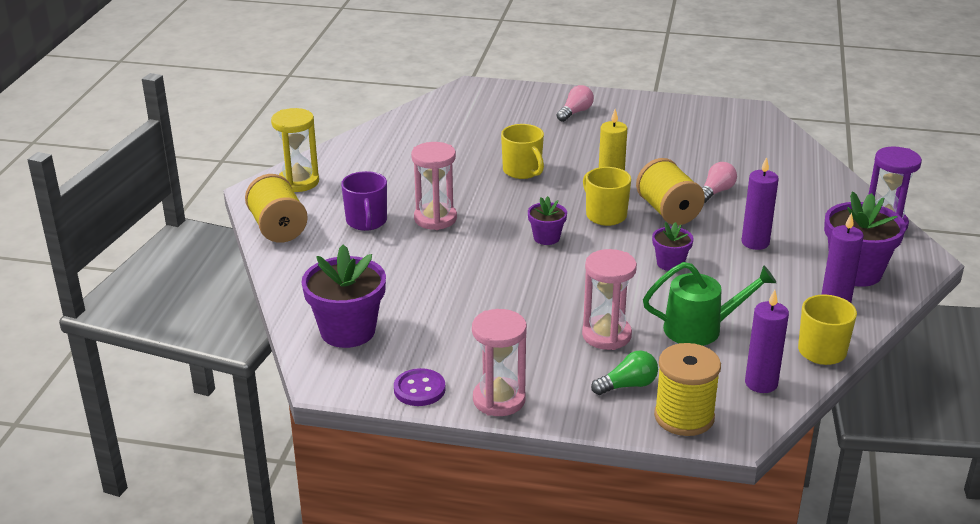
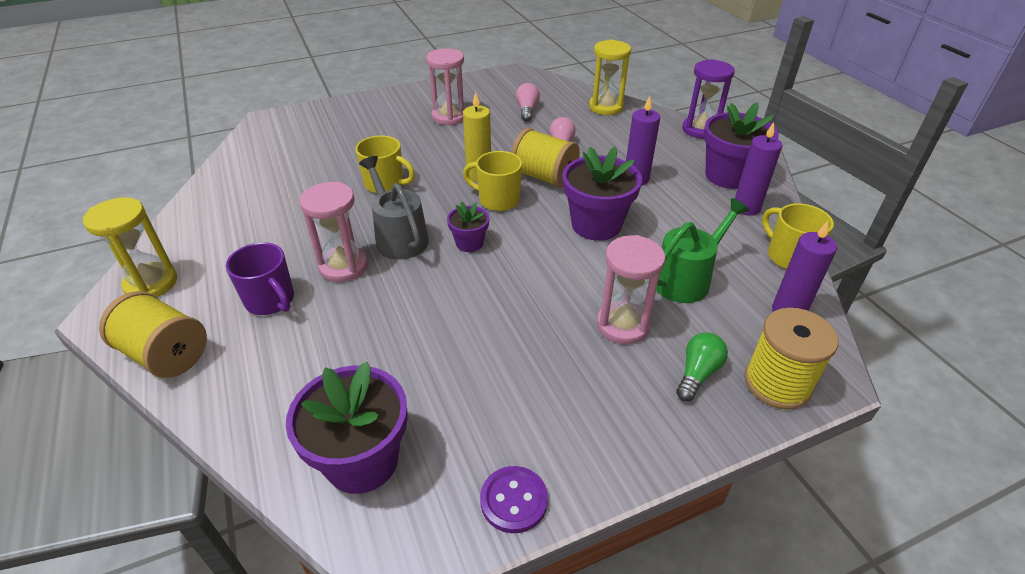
camera: 35 degrees left, 10 degrees up
pink hourglass [472,309,527,416] -> pink hourglass moved to [426,48,465,126]
pink light bulb [556,85,594,122] -> pink light bulb moved to [516,83,540,122]
purple flower pot [652,222,693,271] -> purple flower pot [562,147,642,241], size x1.88
none -> grey watering can [359,156,429,259]
none -> yellow hourglass [589,40,631,115]

